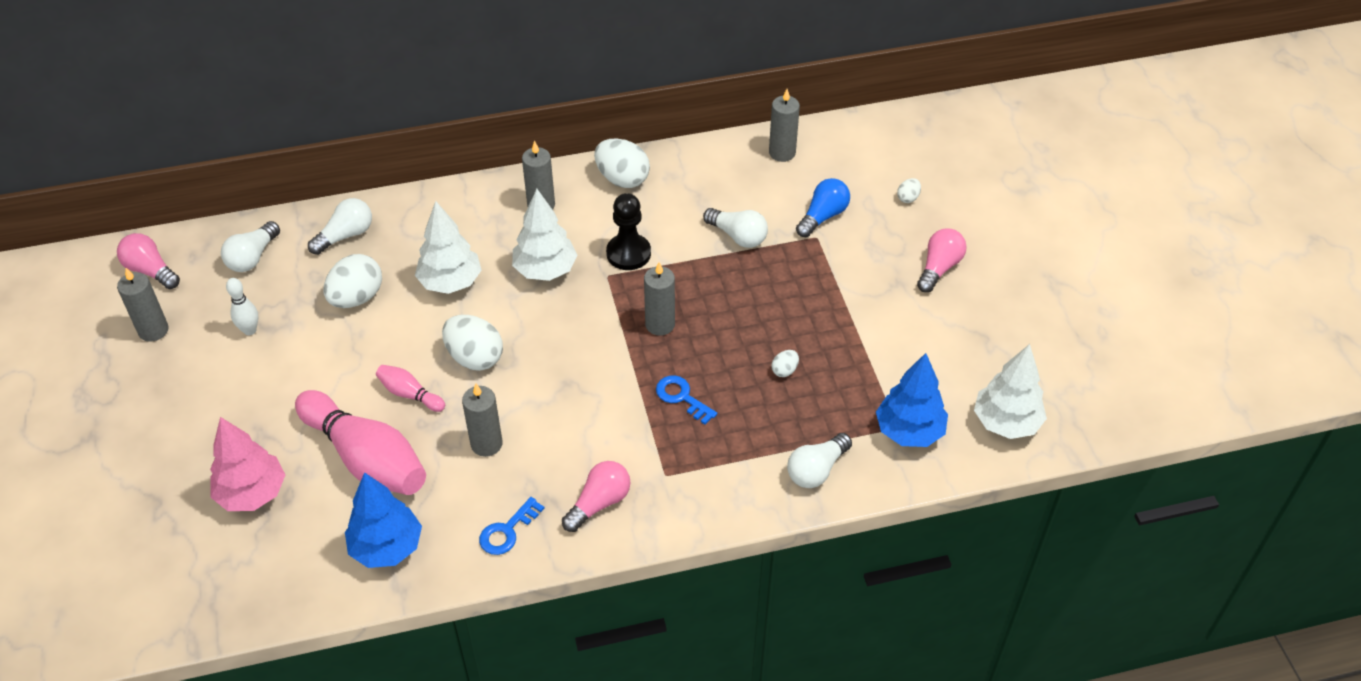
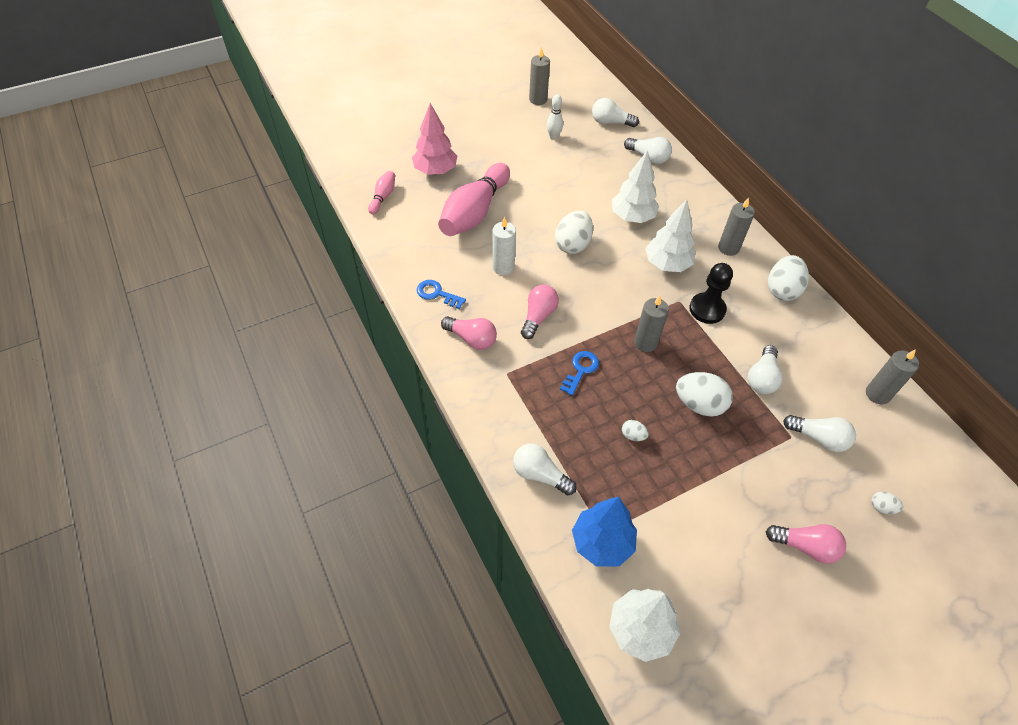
camera: 75 degrees right, 5 degrees up
pink light bulb [117,233,180,289] -> pink light bulb moved to [521,285,559,339]
white egg [324,254,382,308] -> white egg moved to [676,372,733,417]
blue tree [345,472,422,568] -> none
pink bowling pin [376,365,445,412] -> pink bowling pin moved to [368,171,395,214]
grey candle [462,384,503,457] -> white candle [492,217,516,275]
blue light bulb [796,178,850,237] -> white light bulb [783,415,856,452]

